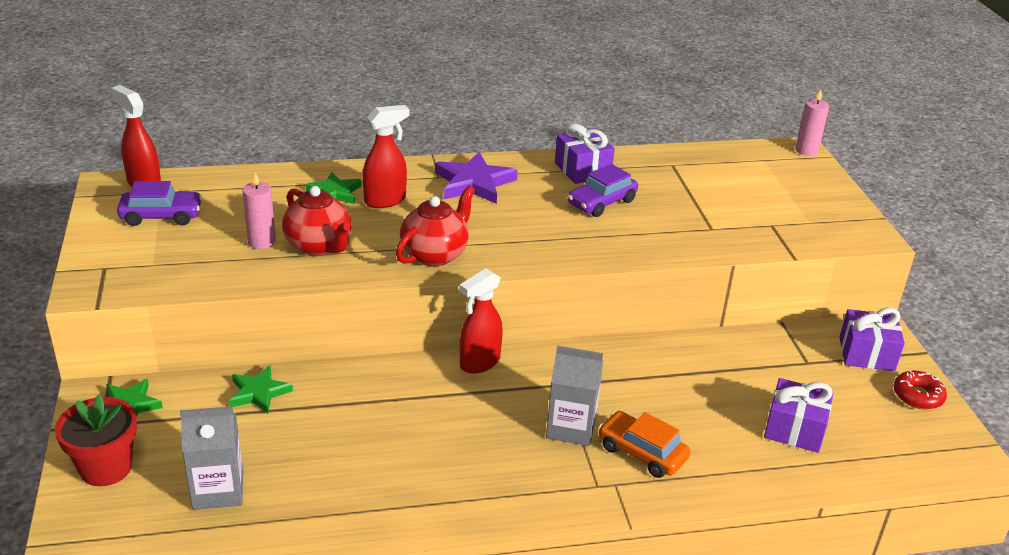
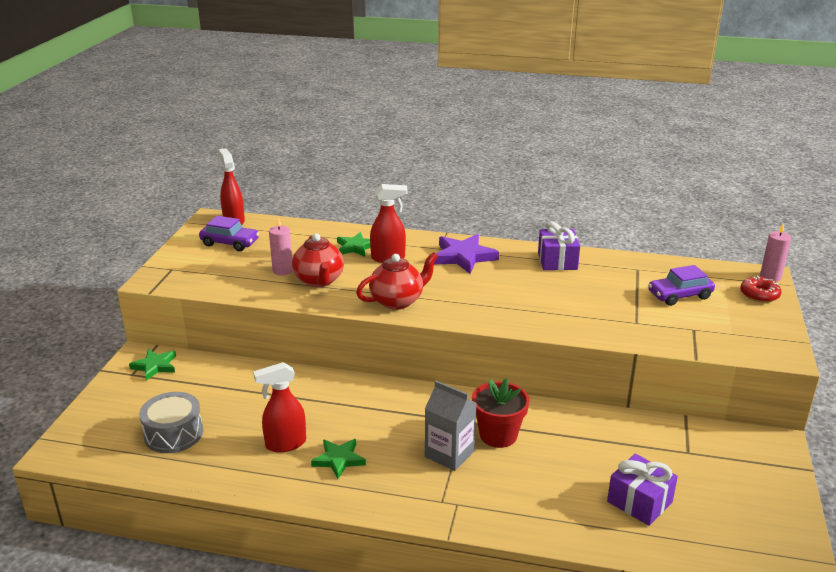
camera: 25 degrees right, 5 degrees down
red flower pot [55,394,137,486] -> red flower pot moved to [472,378,530,448]
grey carton [180,406,243,510] -> grey drum [139,392,203,453]
green star [229,365,293,413] -> green star moved to [311,439,366,479]
red spray bottle [459,268,503,374] -> red spray bottle moved to [253,362,306,453]
purple car [567,164,638,217] -> purple car moved to [648,265,715,306]
orange car [598,411,691,478] -> none
purple gift [840,307,905,371] -> none
red donut [893,370,947,410] -> red donut moved to [740,276,782,303]

